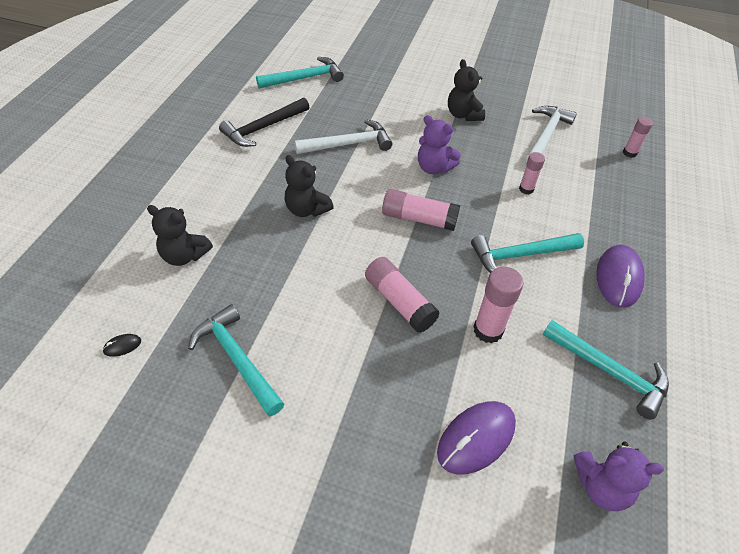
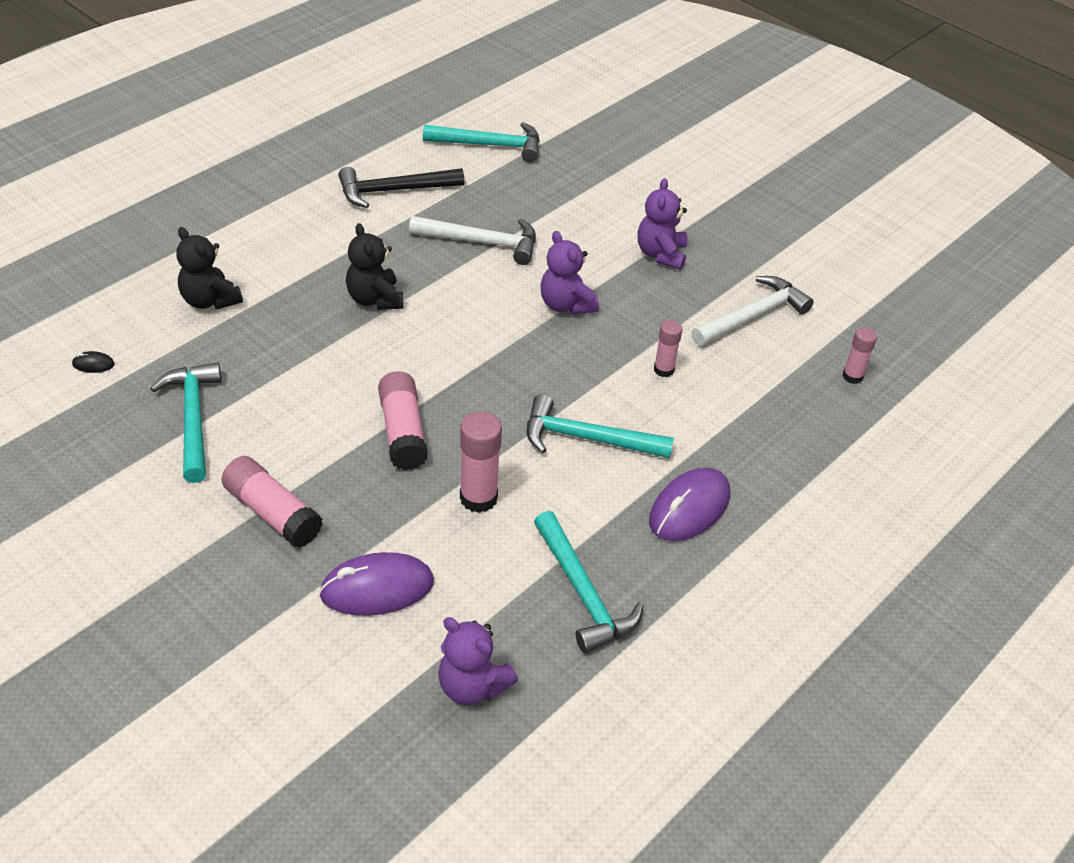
camera: 25 degrees right, 5 degrees down
pink glue stick [382,189,460,231] -> pink glue stick moved to [221,456,323,548]
black teddy bear [448,59,485,121] -> purple teddy bear [638,178,688,270]

